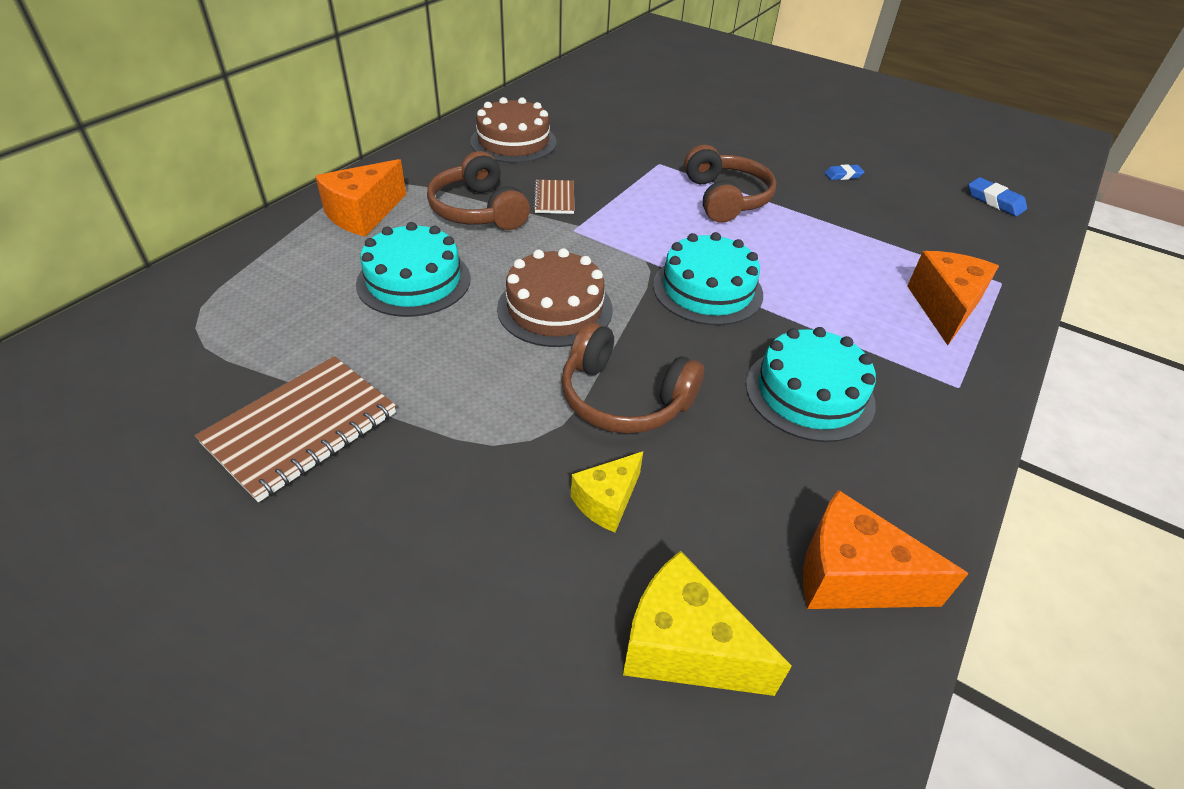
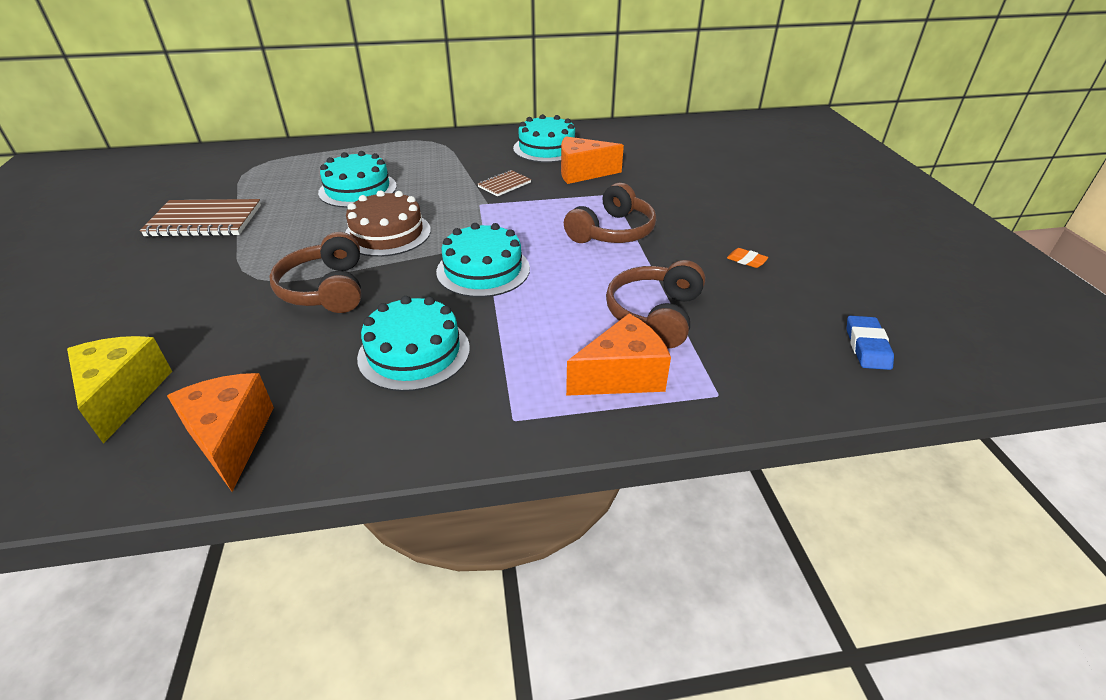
camera: 50 degrees right, 5 degrees down
orange cheese [315,159,406,237] -> orange cheese moved to [561,136,624,184]
brown headphones [427,151,530,230] -> brown headphones moved to [606,260,705,348]
brown cake [470,97,557,163] -> turquoise cake [513,114,575,163]
yellow cheese [571,451,643,532] -> none
blue eraser [824,164,864,180] -> orange eraser [727,248,768,268]

